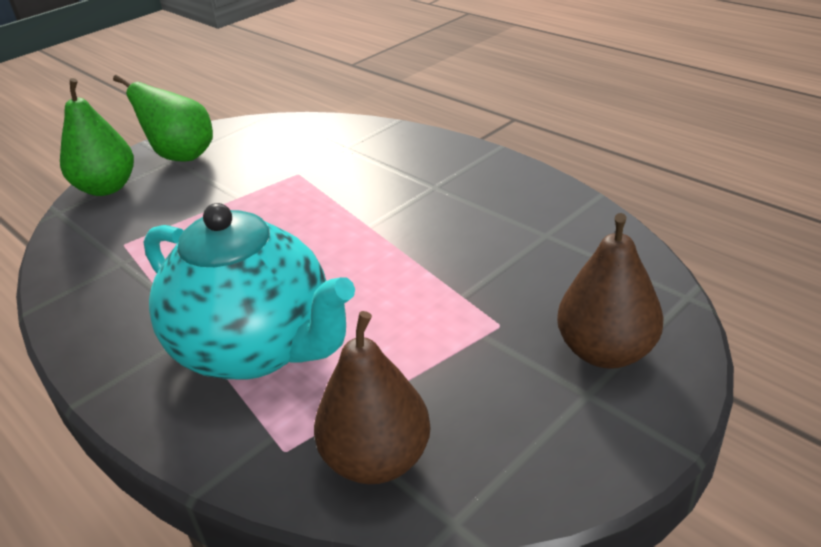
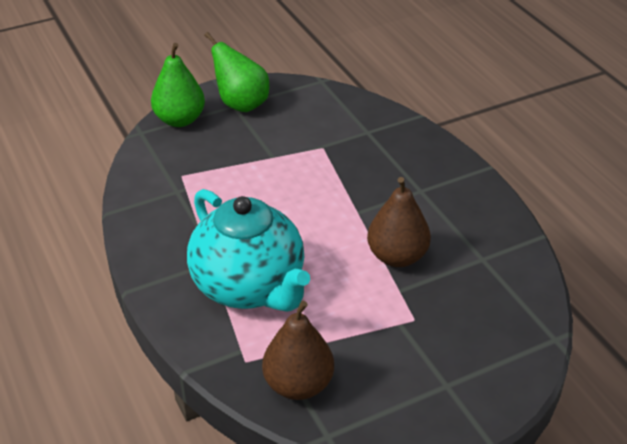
camera: 15 degrees right, 5 degrees up
brown pear [557,213,663,369] -> brown pear moved to [367,177,431,267]

